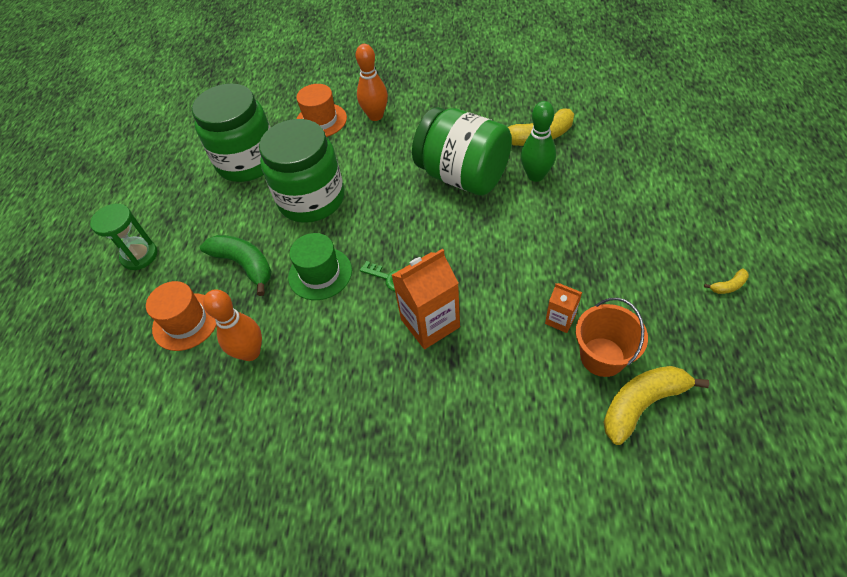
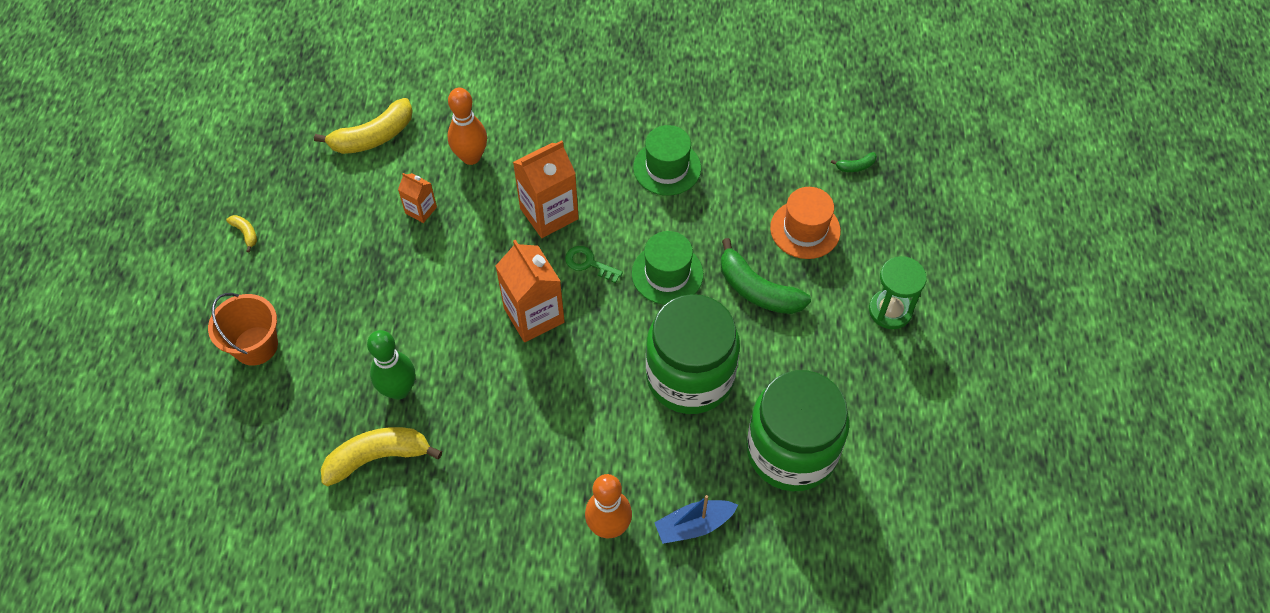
camera: 175 degrees right, 5 degrees up
orange bowling pin [203,289,262,361] -> orange bowling pin moved to [447,88,487,165]
orange hat [296,84,347,137] -> blue boat [654,495,738,544]
green jar [412,107,512,196] -> none
orange bucket [576,298,648,377] -> orange bucket moved to [208,293,278,366]
yellow banana [704,268,749,294] -> yellow banana turned 75 degrees clockwise [226,215,257,252]
none -> orange carton [496,240,565,342]
none -> green hat [633,125,701,196]
none -> green banana [831,152,877,172]

